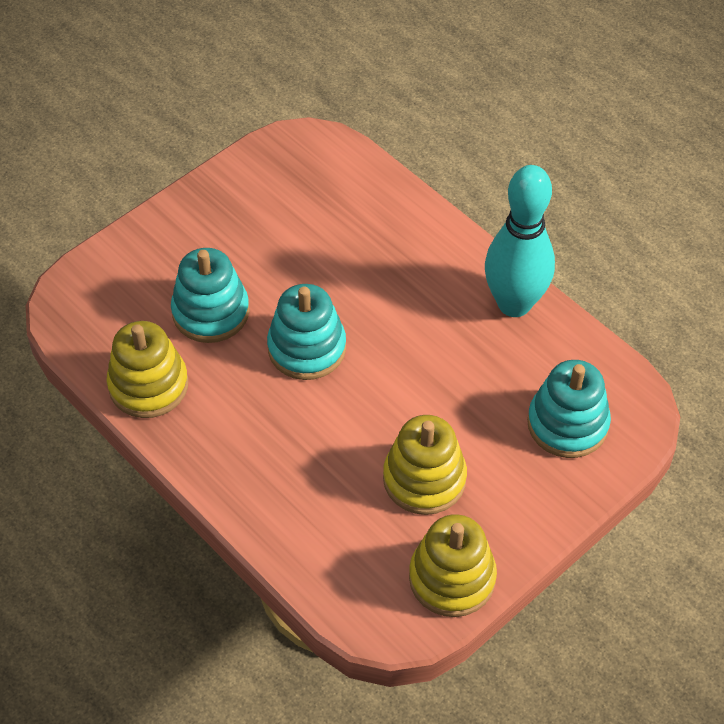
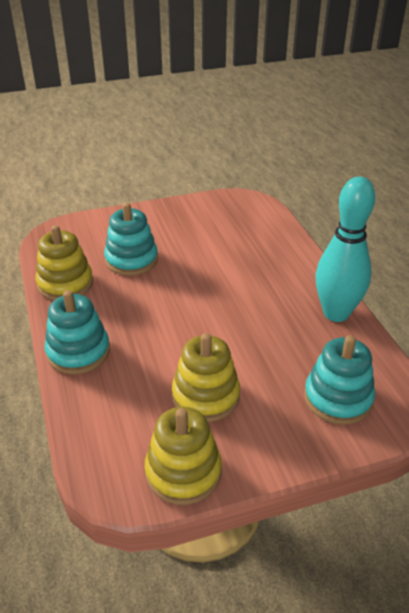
camera: 25 degrees right, 15 degrees down
turquoise stacking toy [267,284,346,380] -> turquoise stacking toy moved to [44,290,110,374]

